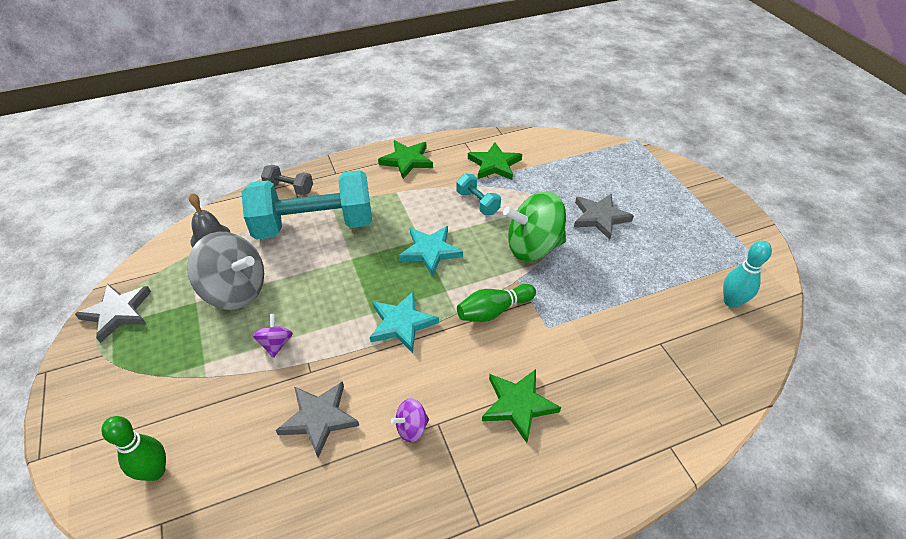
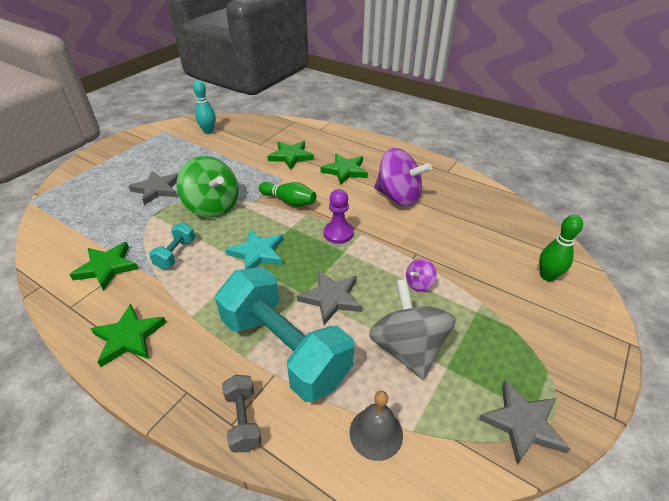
camera: 125 degrees left, 5 degrees down
grey star [276,381,359,458] -> grey star moved to [297,270,362,325]
turquoise star [370,291,439,353] -> purple pawn [324,189,354,244]
purple spinning top [391,398,429,442] -> purple spinning top [374,148,432,206], size x2.20
none -> green star [267,141,314,170]

